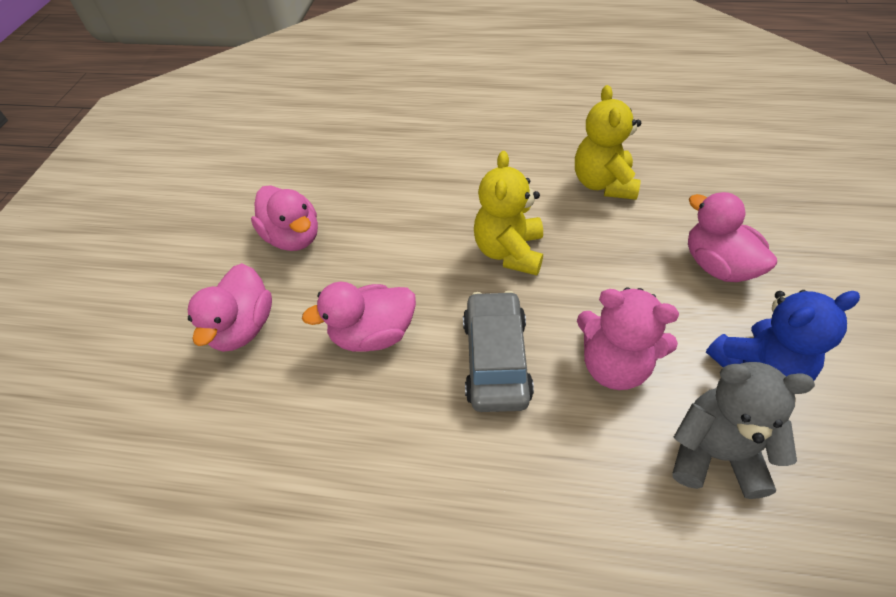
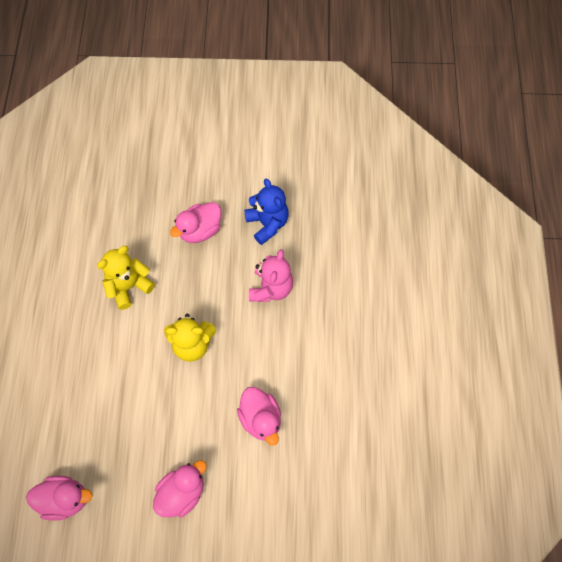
camera: 100 degrees left, 15 degrees up
pink duck [188,263,272,352] -> pink duck moved to [26,476,93,521]
grey car [463,291,534,412] -> none
yellow teddy bear [575,85,641,200] -> yellow teddy bear turned 150 degrees clockwise [97,246,155,310]
grey teddy bear [672,362,815,499] -> none

